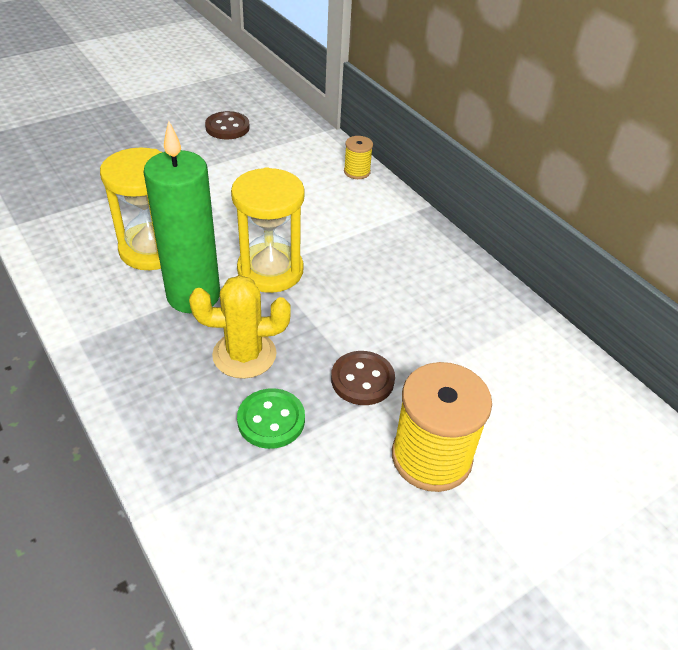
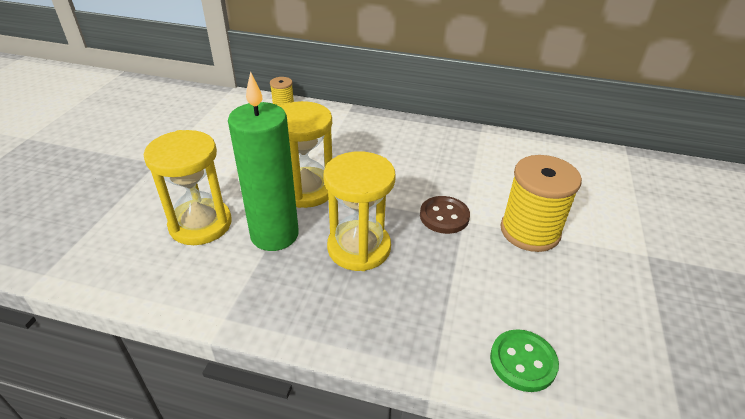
camera: 40 degrees left, 5 degrees down
yellow cactus [189,275,291,379] -> yellow hourglass [323,151,396,271]
brown button [205,111,250,139] -> none
green button [237,388,305,449] -> green button moved to [490,329,559,392]

